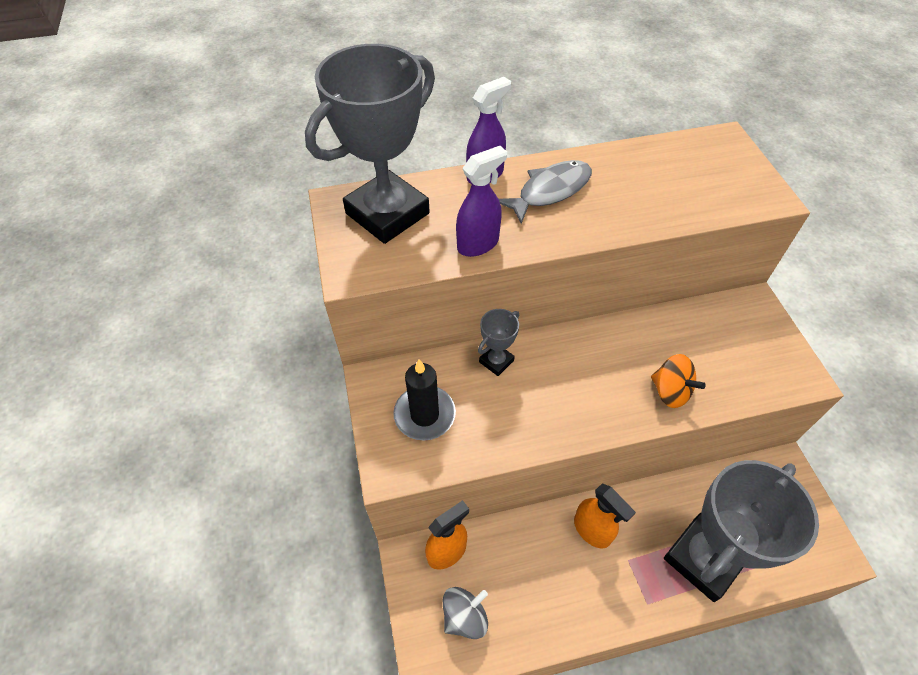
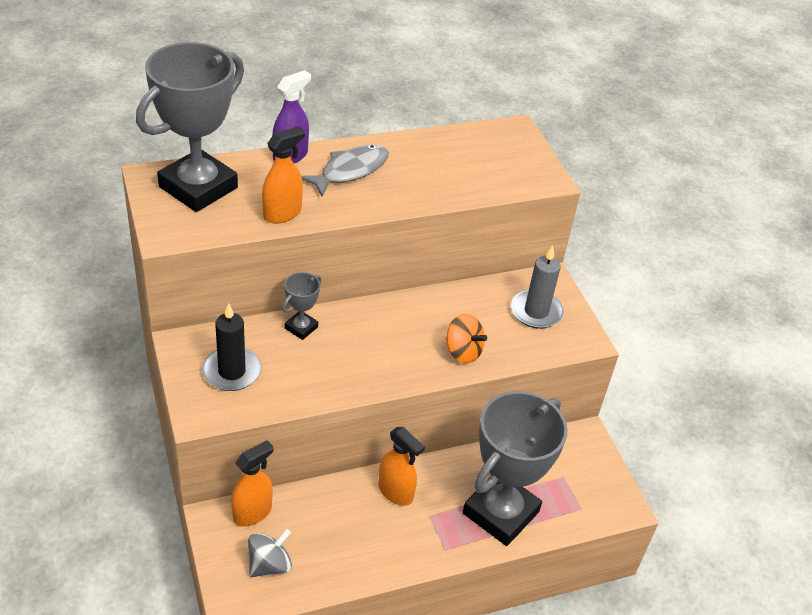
camera: 10 degrees left, 10 degrees down
purple spray bottle [456,146,507,257] -> orange spray bottle [262,126,305,224]
none -> grey candle [511,245,564,329]

